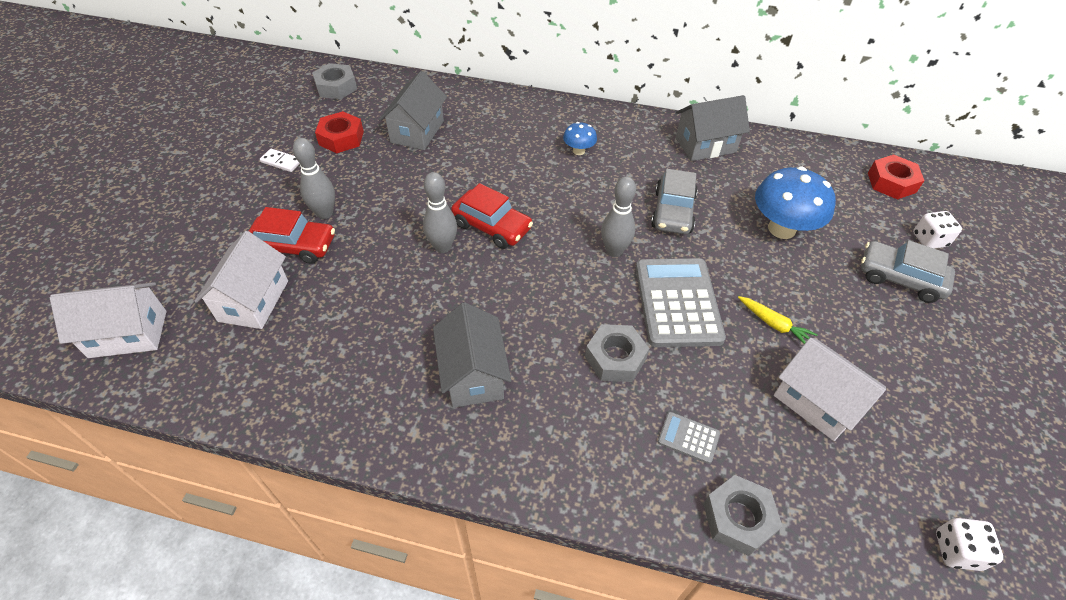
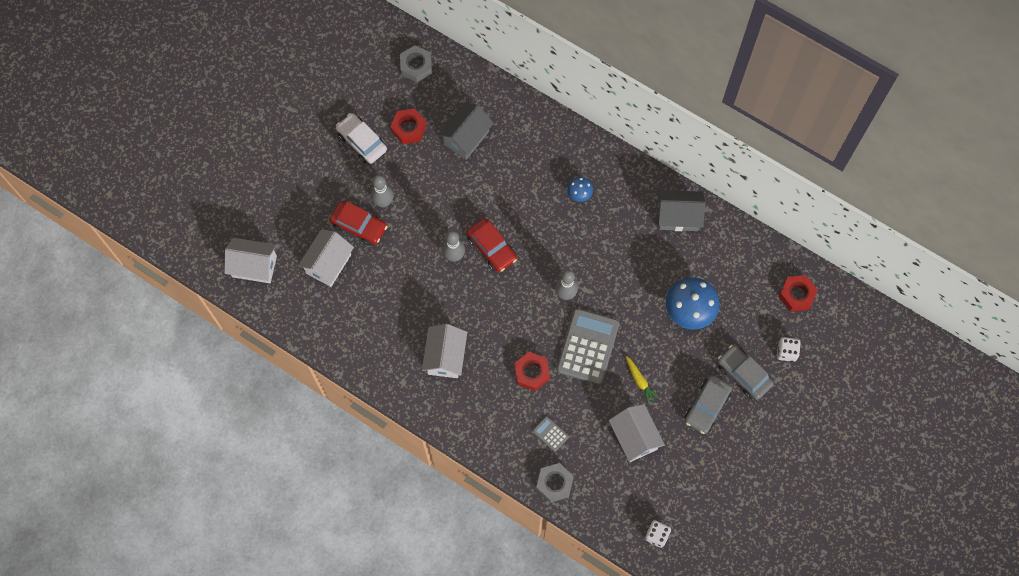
camera: 20 degrees right, 20 degrees up
white domino [260,149,300,172] -> white car [336,113,387,164]
grey house [433,302,511,408] -> white house [422,324,467,378]
grey nut [585,324,649,382] -> red nut [514,352,550,391]
grey car [651,169,698,234] -> grey car moved to [684,375,732,434]

